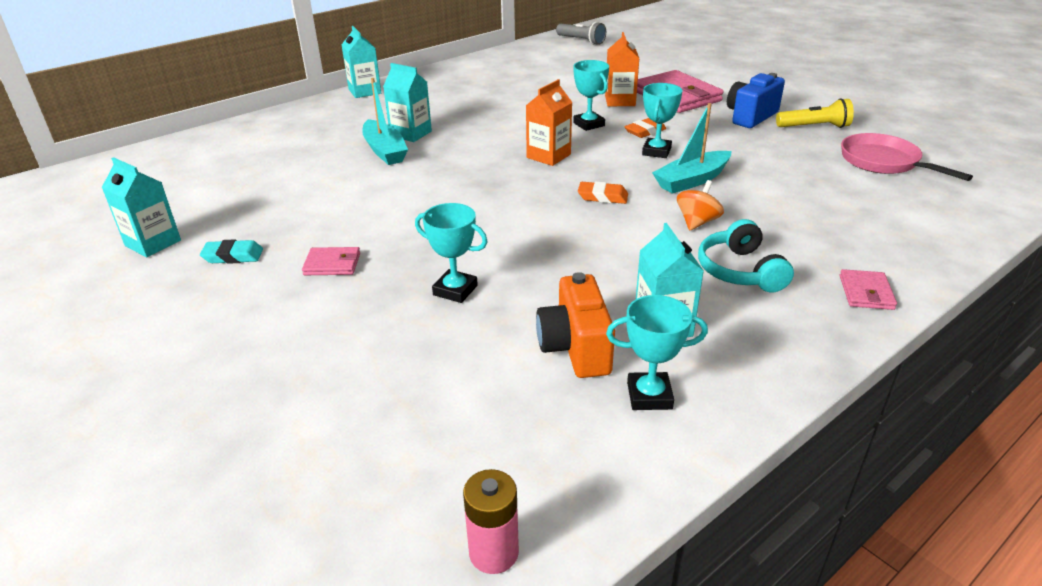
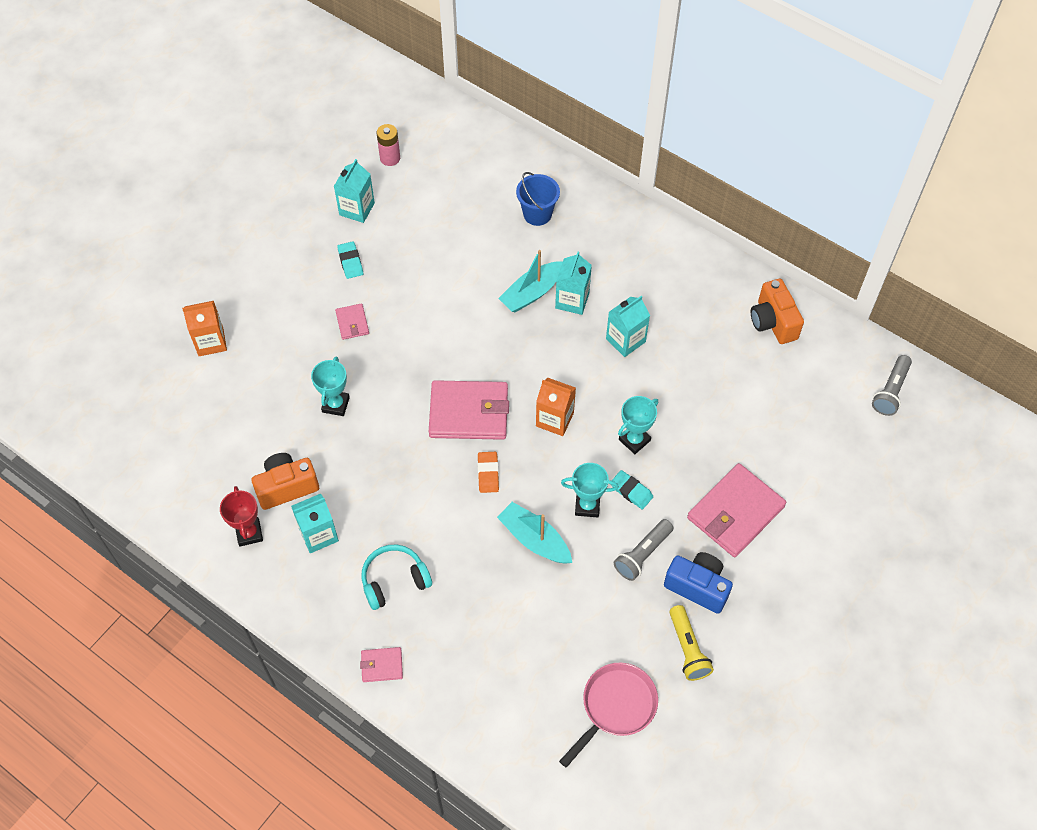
camera: 75 degrees right, 25 degrees up
turquoise carton [341,26,381,98] -> turquoise carton moved to [606,296,650,357]
pink battery [463,469,519,574] -> pink battery moved to [377,124,400,166]
orange carton [605,32,639,106] -> orange carton moved to [182,301,227,356]
turquoise trophy [606,295,708,410] -> red trophy [220,486,263,547]
orange eraser [624,118,666,138] -> turquoise eraser [611,470,653,510]
orange spinning top [677,180,724,230] -> none
none -> pink wallet [429,380,509,440]
none -> blue bucket [516,172,560,226]
none -> grey flashlight [614,519,673,581]
none -> orange camera [751,279,804,344]

